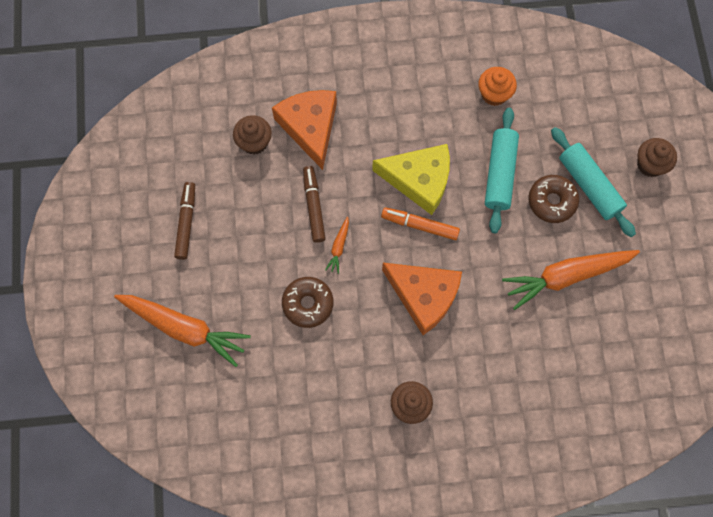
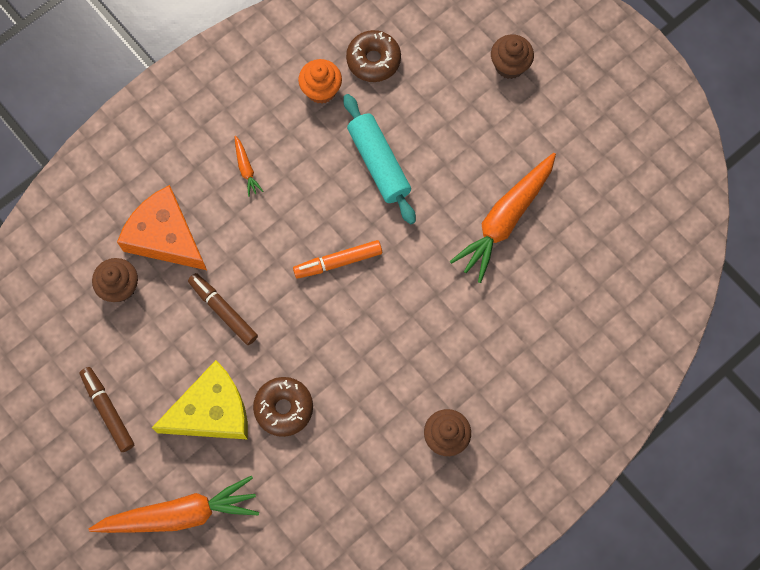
camera: 35 degrees left, 0 degrees up
orange carrot [325,217,349,274] -> orange carrot moved to [235,136,263,197]
yellow cheese [372,144,450,215] -> yellow cheese moved to [152,360,248,440]
orange cheese [382,263,462,335] -> none
brown donut [528,175,579,223] -> brown donut moved to [346,30,401,82]
turquoise rolling pin [551,127,636,237] -> none

